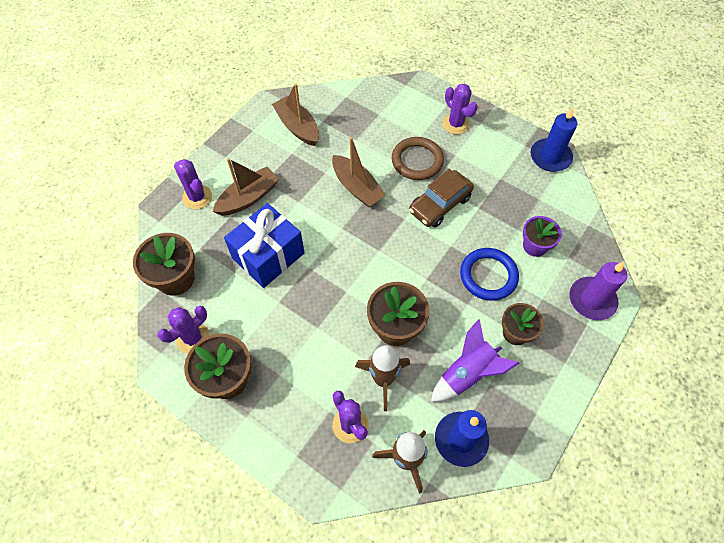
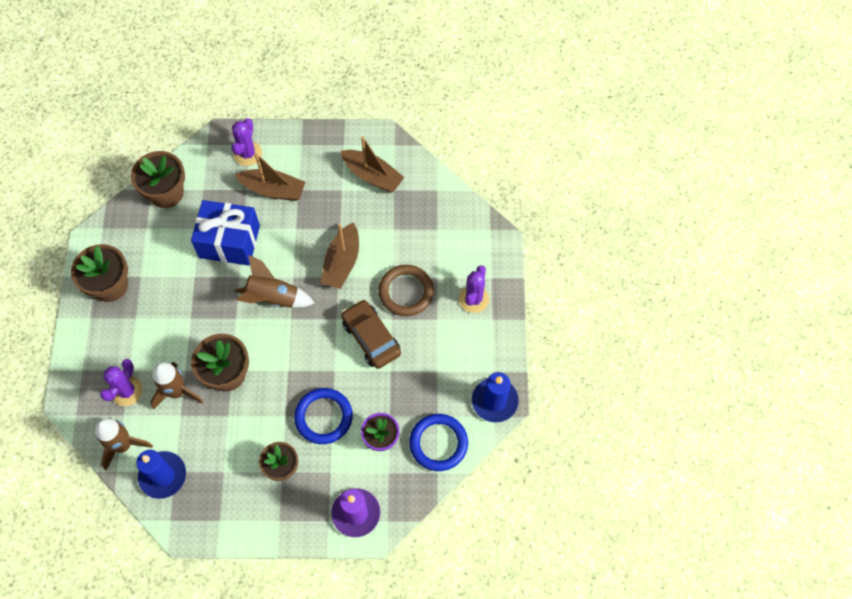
camera: 55 degrees right, 5 degrees up
purple cactus [158,306,210,354] -> none
brown boat [272,84,319,146] -> brown boat turned 105 degrees clockwise [341,136,405,193]
brown car [409,169,474,227] -> brown car turned 45 degrees clockwise [341,299,401,369]
purple rocket [431,319,519,402] -> none
none -> brown rocket [235,255,315,308]
none -> blue ring [409,414,468,471]

